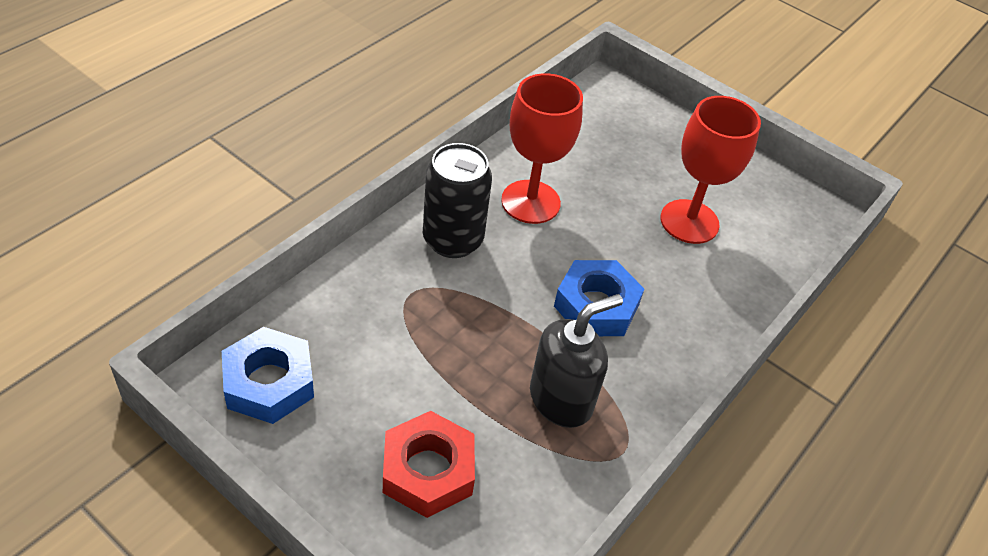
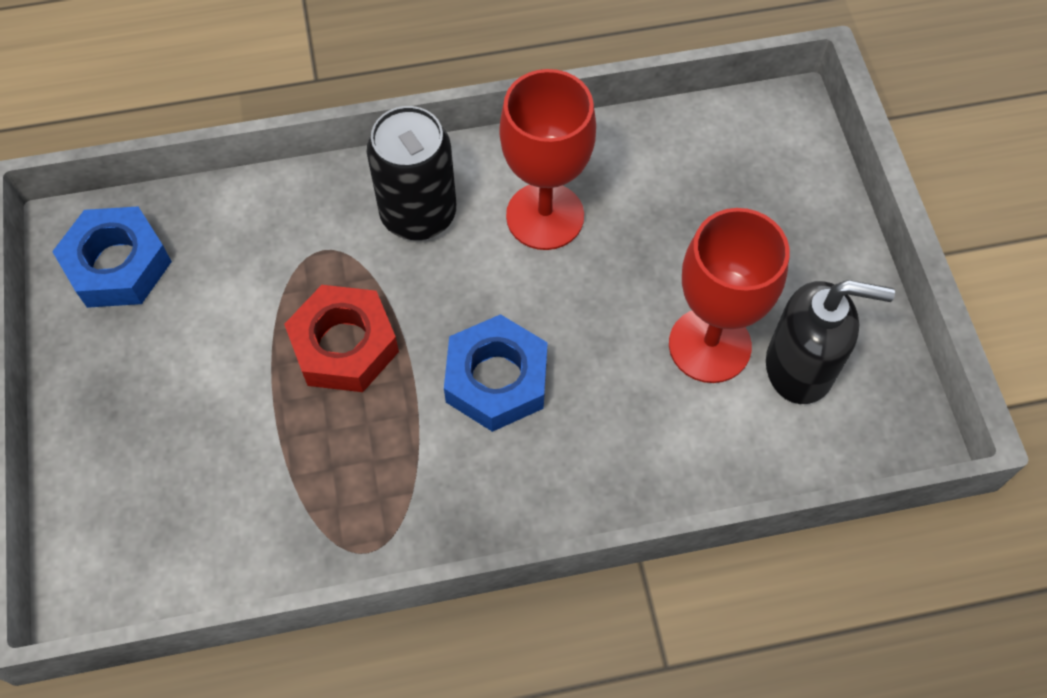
camera: 45 degrees right, 15 degrees up
red nut [383,411,475,518] -> red nut moved to [284,285,399,392]
black soap dispenser [530,294,623,428] -> black soap dispenser moved to [766,280,895,404]

